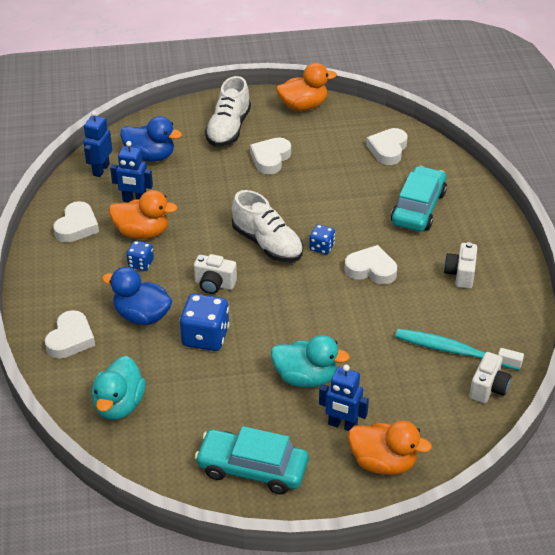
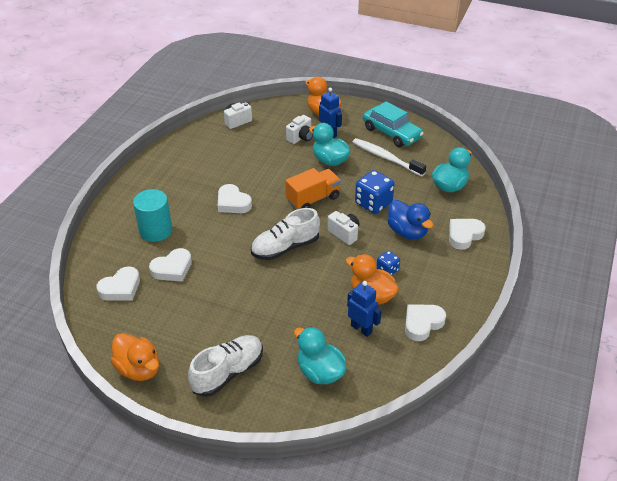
camera: 150 degrees left, 0 degrees up
blue robot [84,111,112,177] -> none
blue duck [120,116,182,162] -> turquoise duck [294,327,346,384]
white shoe [232,190,303,262] -> white shoe turned 105 degrees counterclockwise [251,208,320,260]
white heart [250,138,291,174] -> white heart moved to [149,248,192,282]
orange duck [276,63,337,111] -> orange duck turned 150 degrees counterclockwise [111,333,159,381]
blue dice [309,224,335,255] -> none
turquoise car [391,166,447,232] -> turquoise cylinder [133,189,172,242]
turquoise toothbrush [395,329,524,370] -> none
white camera [444,242,477,289] -> white camera moved to [286,115,313,144]
none -> orange truck [285,168,341,210]
none -> white toothbrush [352,138,426,177]

